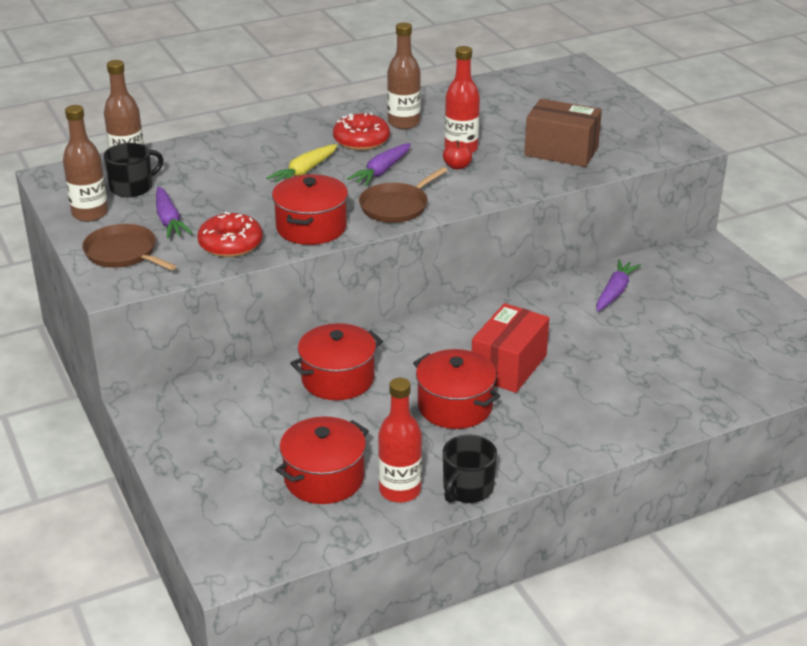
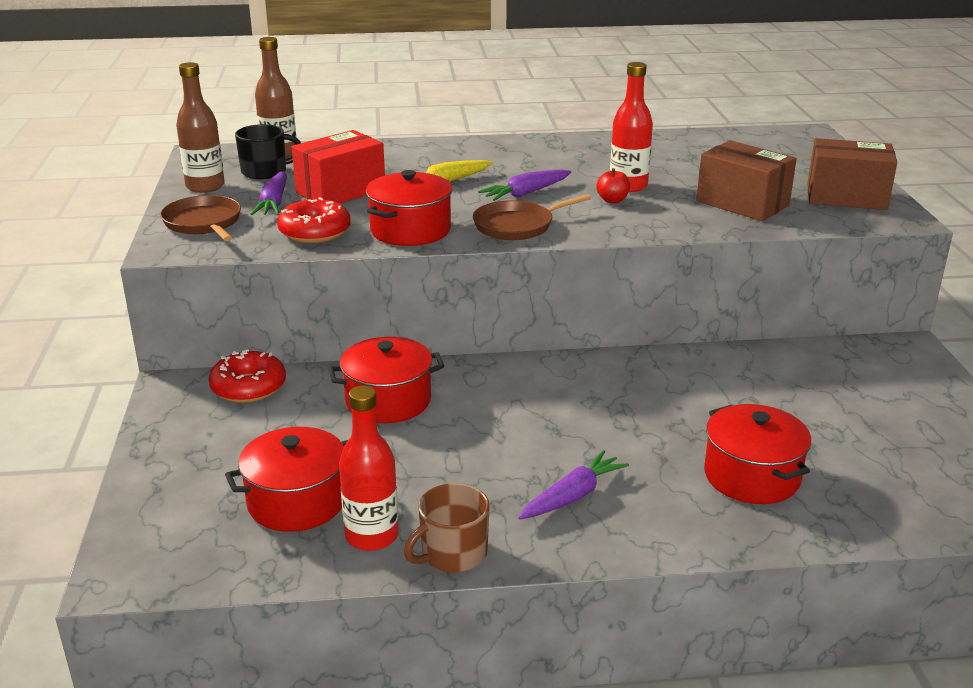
camera: 20 degrees right, 5 degrees down
red donut [333,113,390,150] -> red donut moved to [208,349,286,403]
brown bottle [387,23,421,129] -> none
red pot [413,349,500,429] -> red pot moved to [704,404,811,504]
black mug [443,435,497,503] -> brown mug [404,483,490,572]
red box [472,303,549,393] -> red box moved to [292,130,385,204]
purple carrot [596,259,641,312] -> purple carrot moved to [518,450,629,520]
none -> brown box [807,138,897,210]

